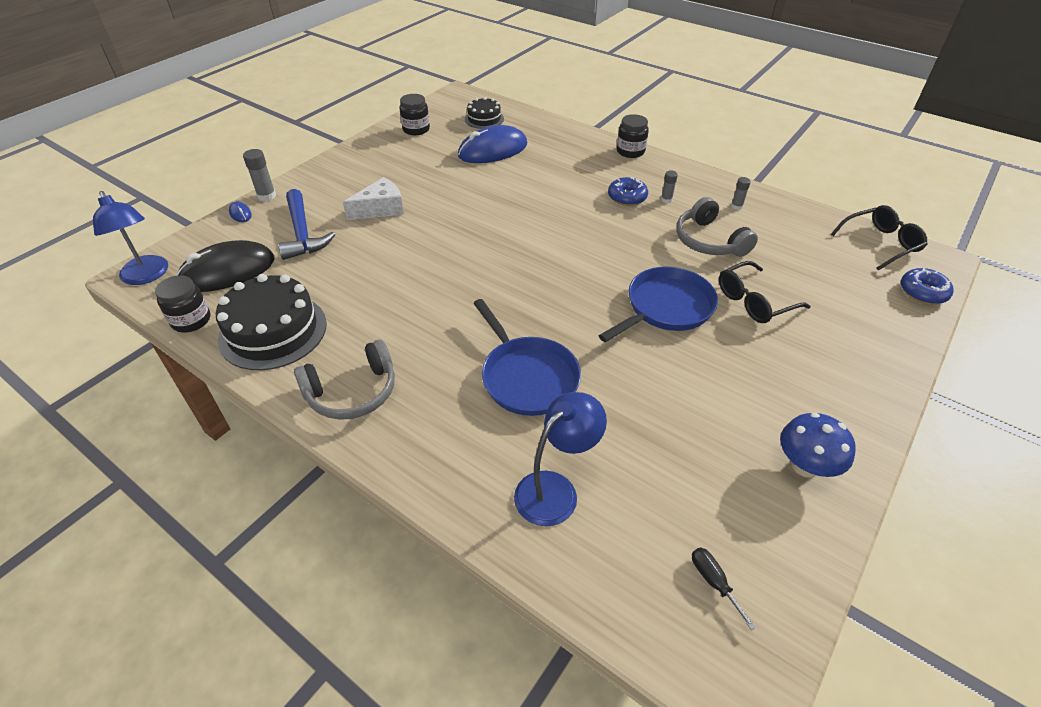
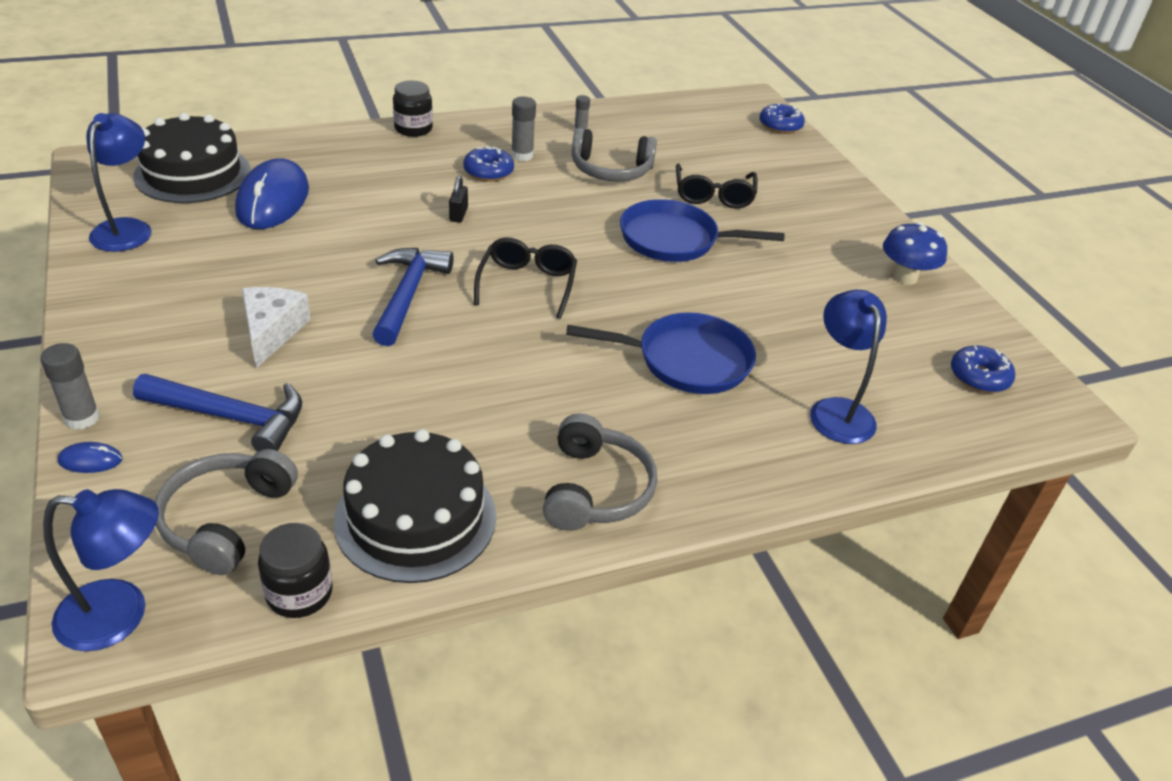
camera: 60 degrees left, 5 degrees down
black mouse [176,240,275,292] -> grey headphones [155,449,298,575]
black jar [399,94,430,135] -> blue lamp [87,113,152,252]
black cake [465,97,504,129] -> black cake [133,113,251,203], size x1.80
blue pan [599,267,718,342] -> blue pan turned 75 degrees counterclockwise [620,199,785,262]
grey glue stick [661,170,678,203] -> grey glue stick [511,97,536,161], size x1.58
black screwdriver [692,548,756,630] -> blue donut [951,345,1015,393]
black glasses [831,205,928,270] -> black glasses moved to [474,237,577,319]
none -> blue hammer [372,248,453,346]
none -> black padlock [449,176,468,223]

